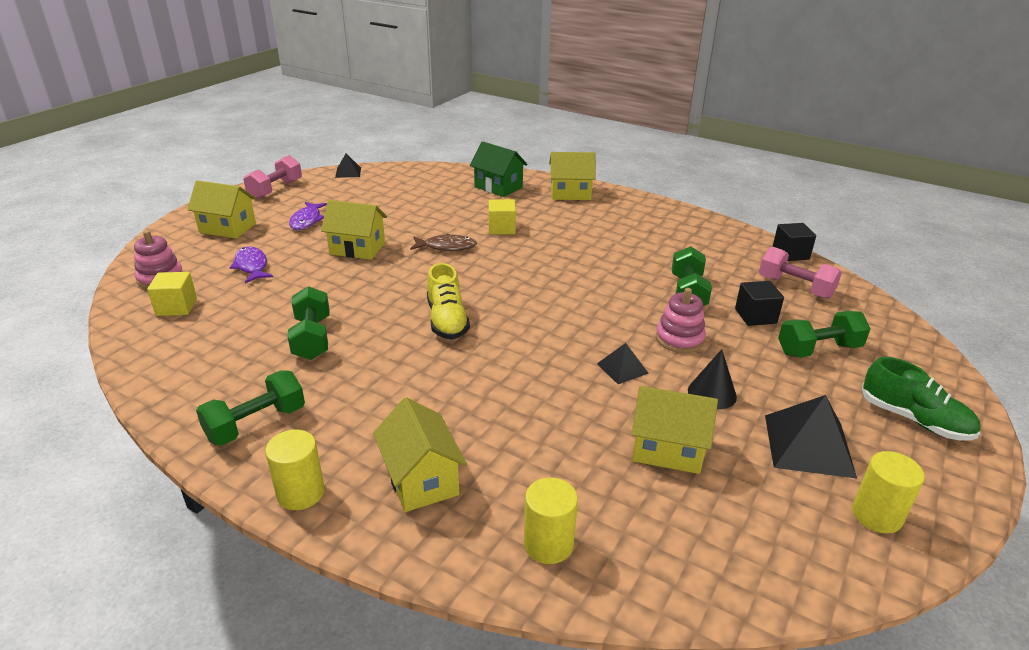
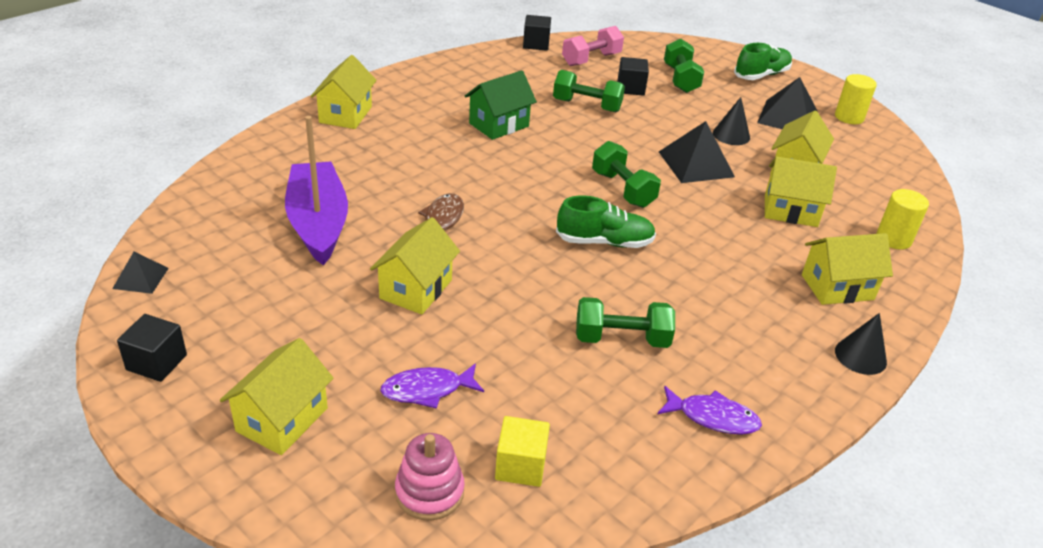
camera: 80 degrees left, 5 degrees up
green dumbbell [196,370,305,446] -> green dumbbell moved to [592,141,661,208]
pink dumbbell [243,155,302,200] -> black cube [117,314,187,382]
yellow cylinder [265,430,324,510] -> black cone [835,313,887,375]
purple fish [289,202,327,230] -> purple fish moved to [658,386,762,435]
yellow shoe [427,263,470,340] -> green shoe [556,196,656,248]
green house [470,141,528,197] -> green house moved to [465,70,537,140]
yellow cube [489,199,516,234] -> none
black pyramid [597,343,649,384] -> black pyramid [659,121,735,183], size x1.81
pink stacking toy [656,288,706,353] -> none
none -> purple boat [285,116,348,266]
none -> yellow house [765,156,837,227]

